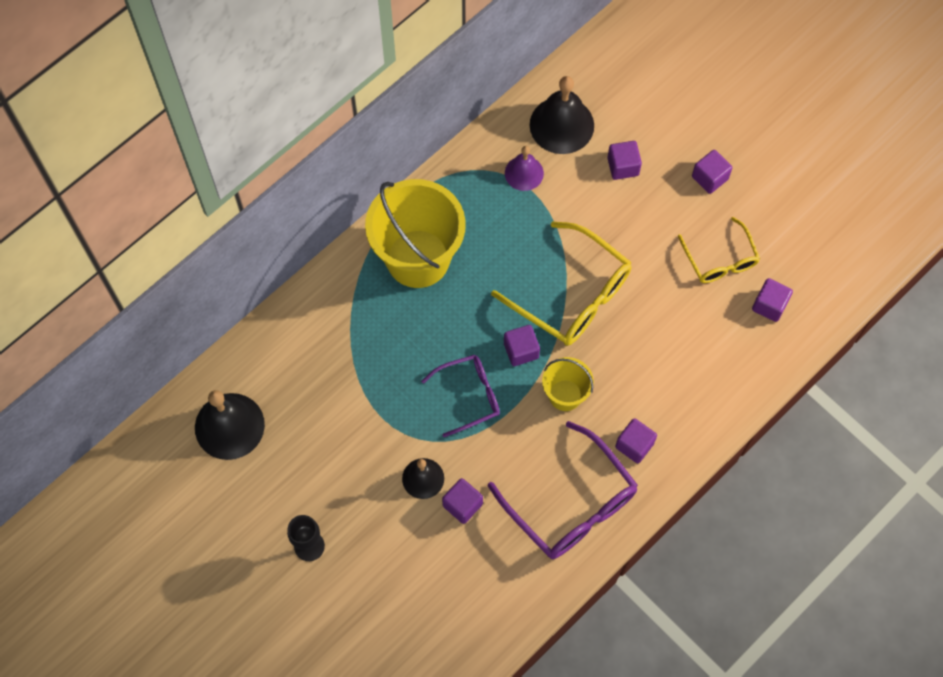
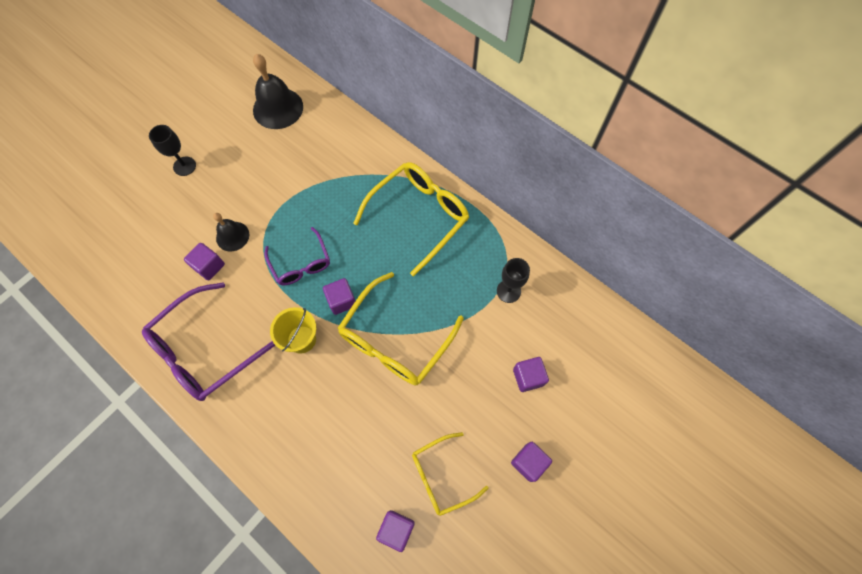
camera: 85 degrees right, 0 degrees up
yellow bucket [365,179,466,288] -> yellow glasses [353,162,469,276]
purple bell [505,146,544,191] -> black goblet [497,258,530,303]
black bell [530,76,594,154] -> none
purple cube [615,418,657,464] -> none

